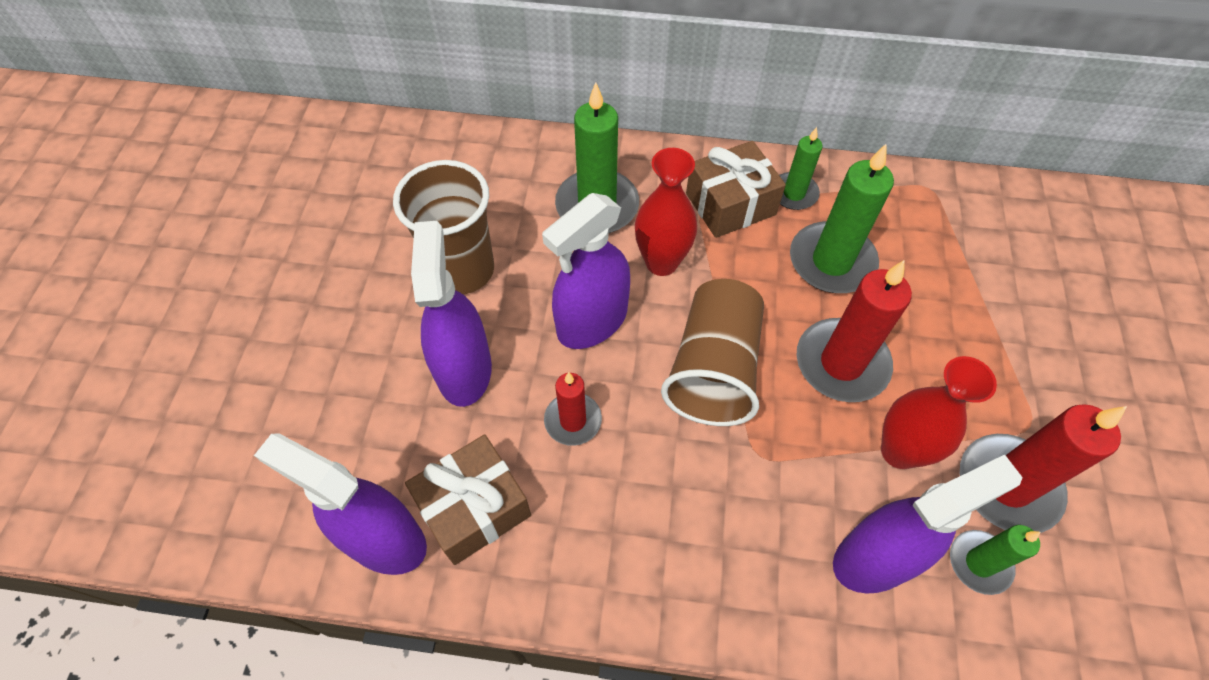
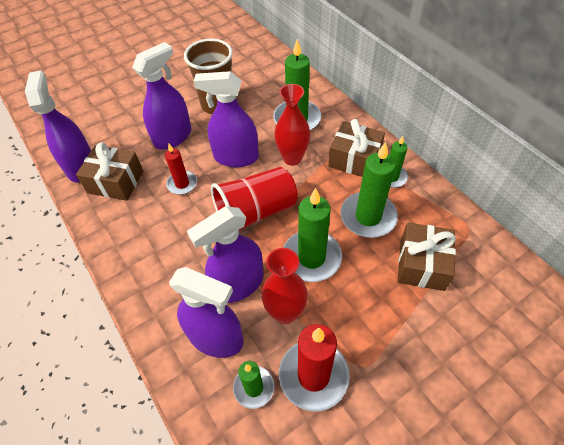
camera: 50 degrees right, 5 degrees down
brown cup [661,279,764,426] -> red cup [211,167,298,231]
red candle [797,260,912,402] -> green candle [283,188,342,282]
none -> purple spray bottle [187,206,264,303]
none -> brown gift [397,223,456,291]

